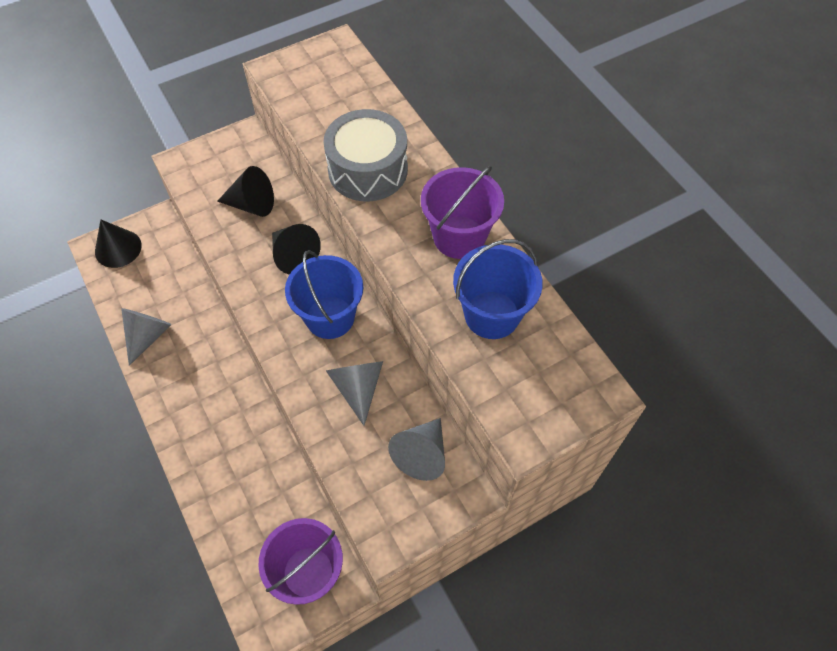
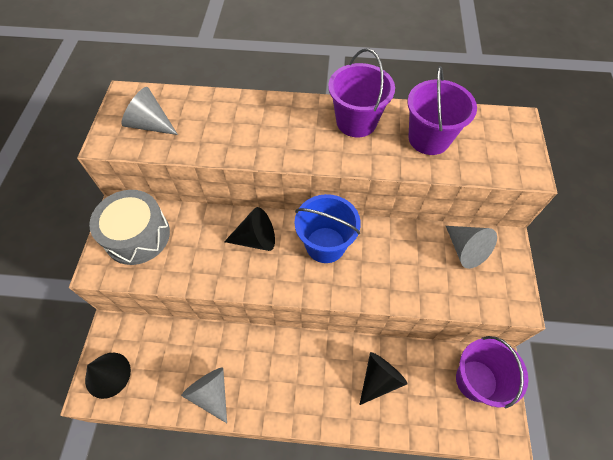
camera: 55 degrees left, 0 degrees up
black cone [217,166,274,217] -> black cone moved to [359,352,408,405]
grey drum [323,109,408,201] -> grey drum moved to [89,190,170,265]
grey cone [326,361,383,426] -> grey cone moved to [122,87,178,135]
blue bucket [453,239,543,339] -> purple bucket [407,66,477,155]

